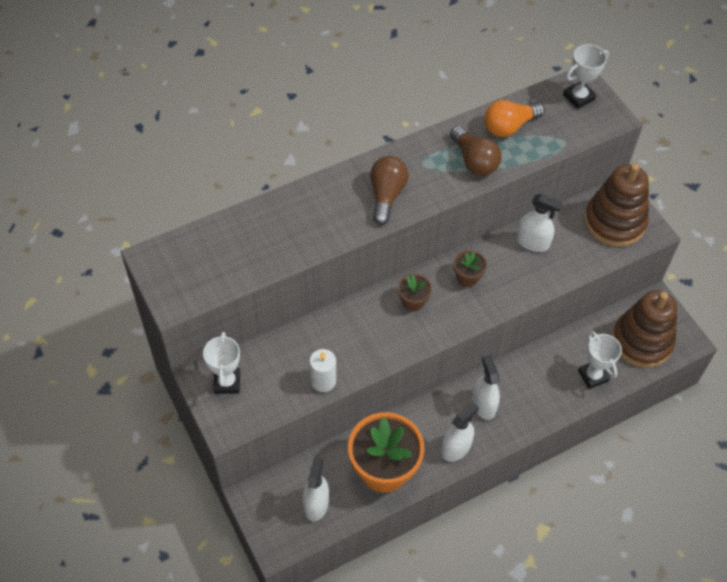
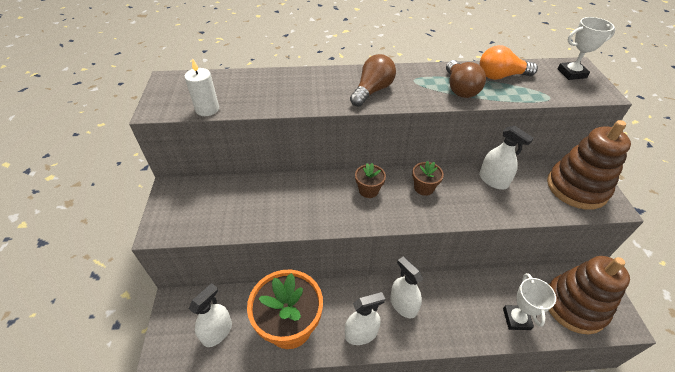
camera: 25 degrees right, 10 degrees down
white trophy [203,332,240,394] -> none
white candle [310,349,336,392] -> white candle moved to [184,60,219,116]
white spray bottle [472,355,500,420] -> white spray bottle turned 45 degrees counterclockwise [390,257,423,319]

